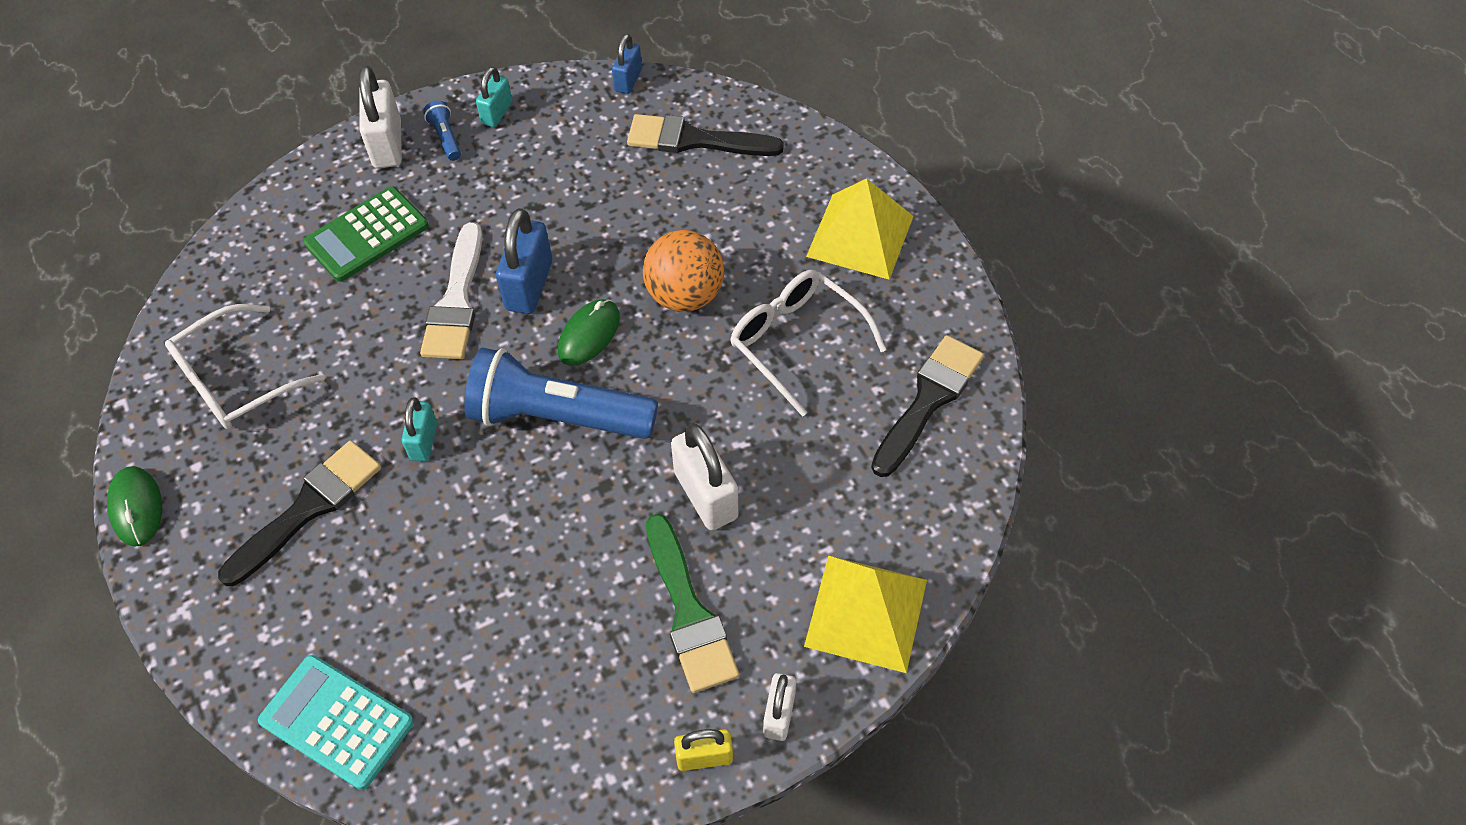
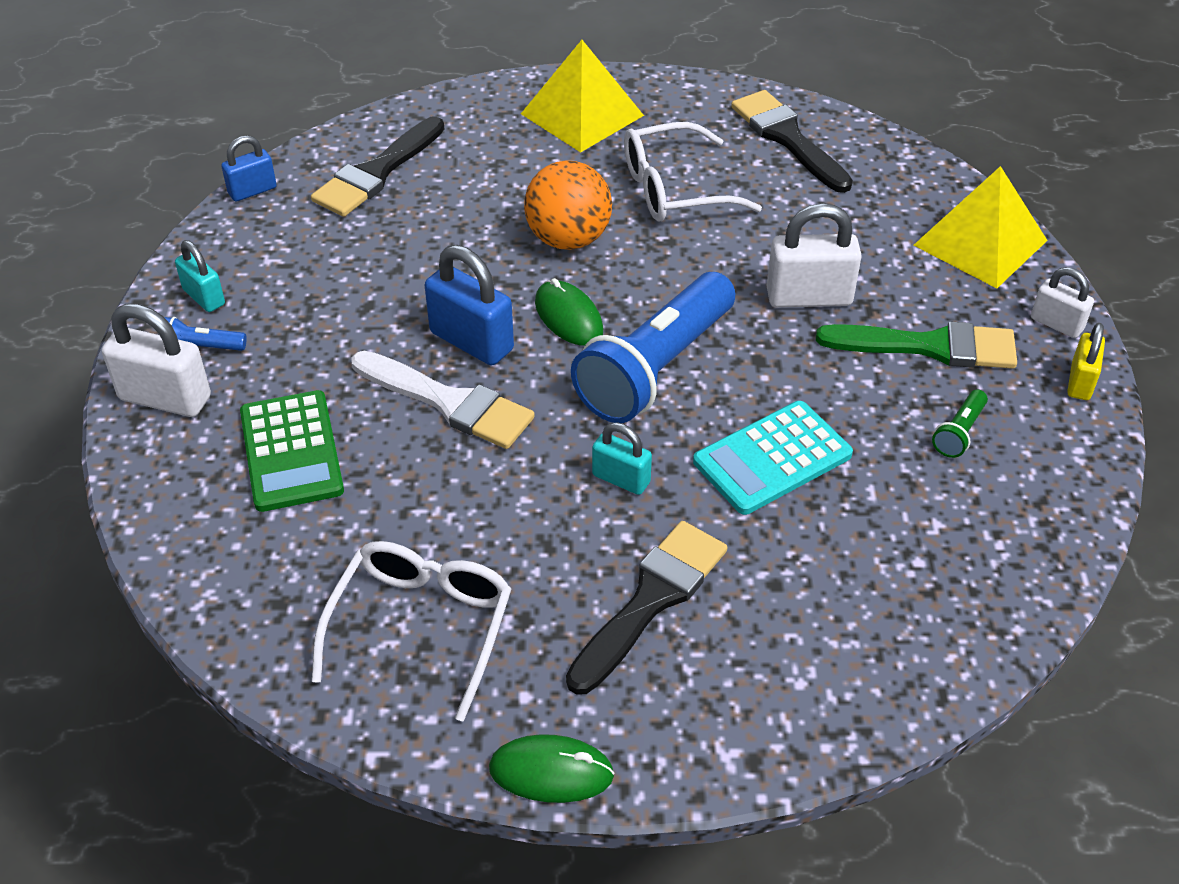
camera: 65 degrees left, 10 degrees down
white glasses [165,304,325,429] -> white glasses turned 150 degrees counterclockwise [312,541,511,722]
black brush [218,441,381,586] -> black brush turned 60 degrees clockwise [566,521,728,695]
turquoise calculator [258,655,414,790] -> turquoise calculator moved to [693,401,853,515]
blue padlock [612,34,642,94] -> blue padlock turned 75 degrees counterclockwise [221,135,277,202]
none -> green flashlight [932,389,988,458]

